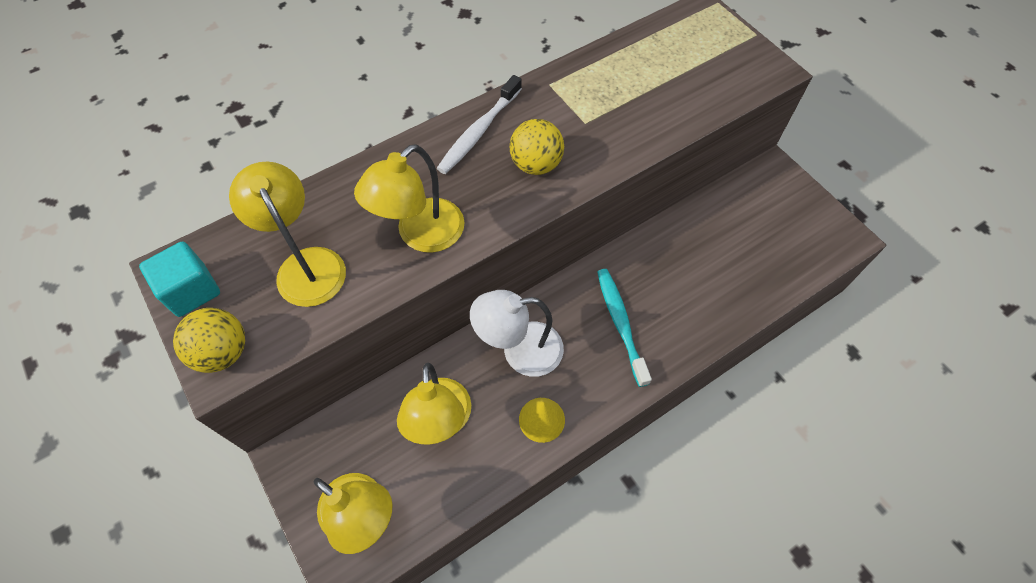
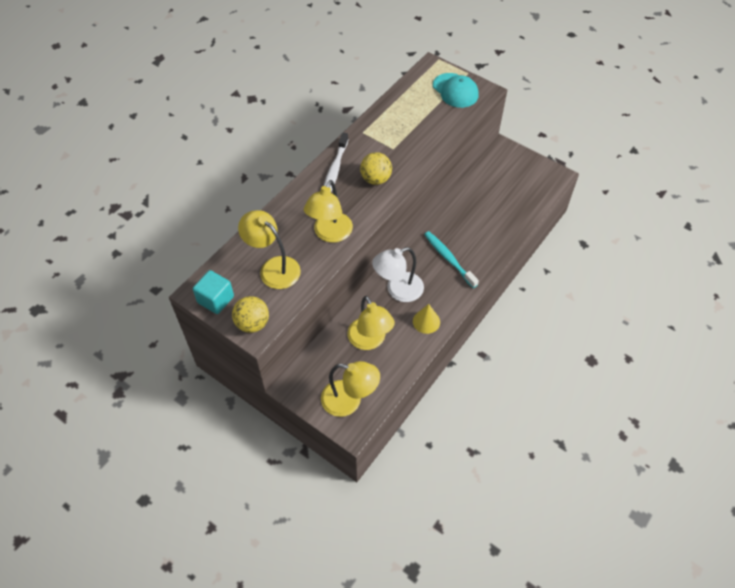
camera: 20 degrees left, 5 degrees down
none -> turquoise cap [433,73,479,108]

